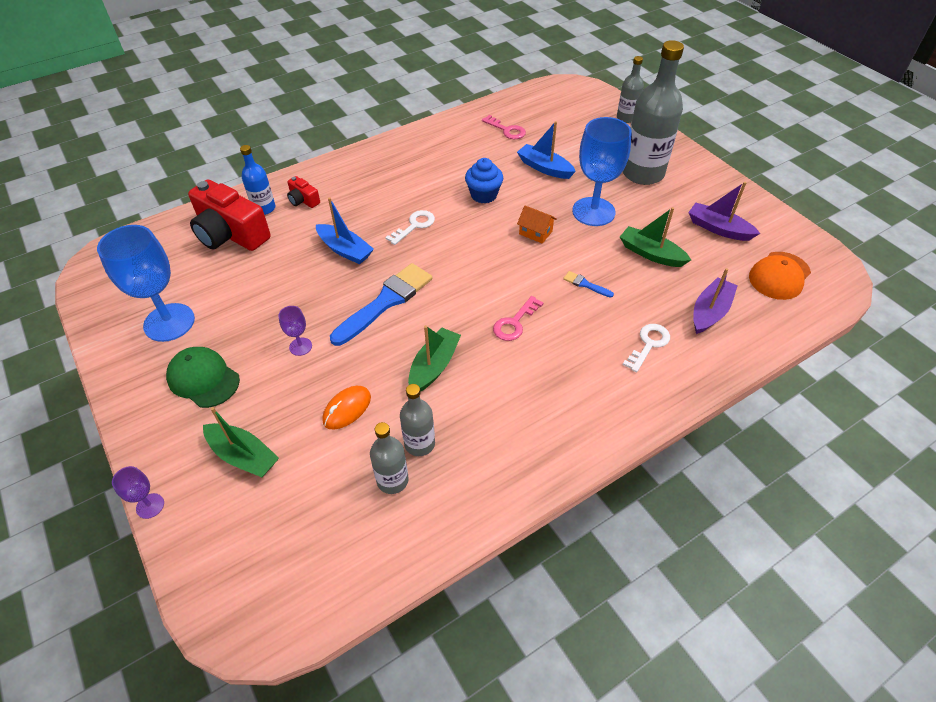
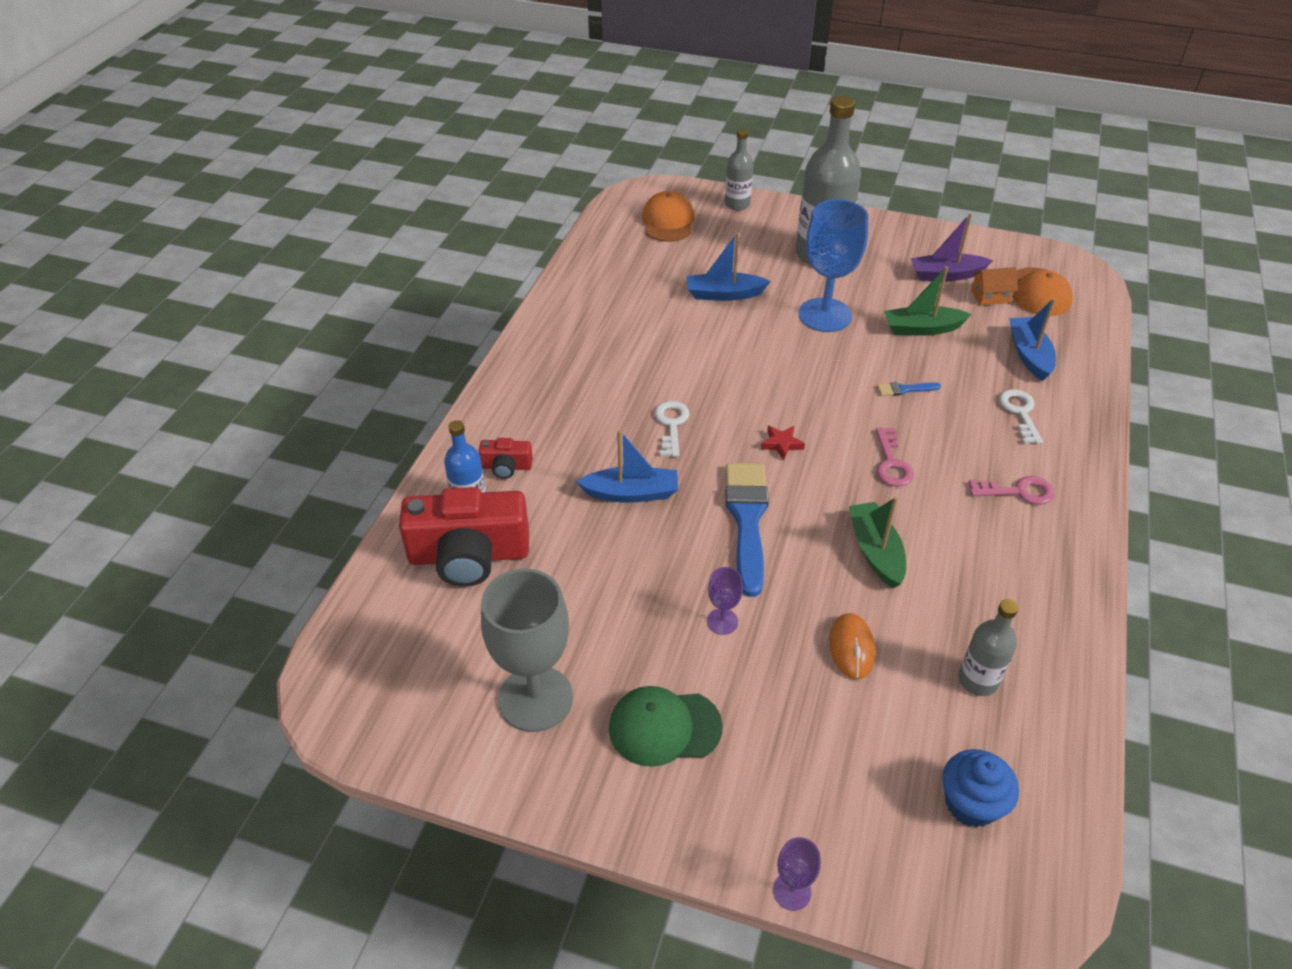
camera: 40 degrees left, 5 degrees down
blue goblet [97,225,195,342] -> grey goblet [481,568,573,732]
green boat [203,407,279,477] -> none
grey bottle [400,384,435,456] -> none
blue cupcake [465,158,503,204] -> blue cupcake moved to [942,749,1019,828]
pink key [482,115,526,139] -> pink key moved to [969,476,1054,505]
orange house [517,205,557,244] -> orange house moved to [971,267,1018,305]
purple boat [693,268,738,334] -> blue boat [1009,298,1056,381]
none -> orange cap [642,191,694,242]
none -> red star [761,426,805,460]

